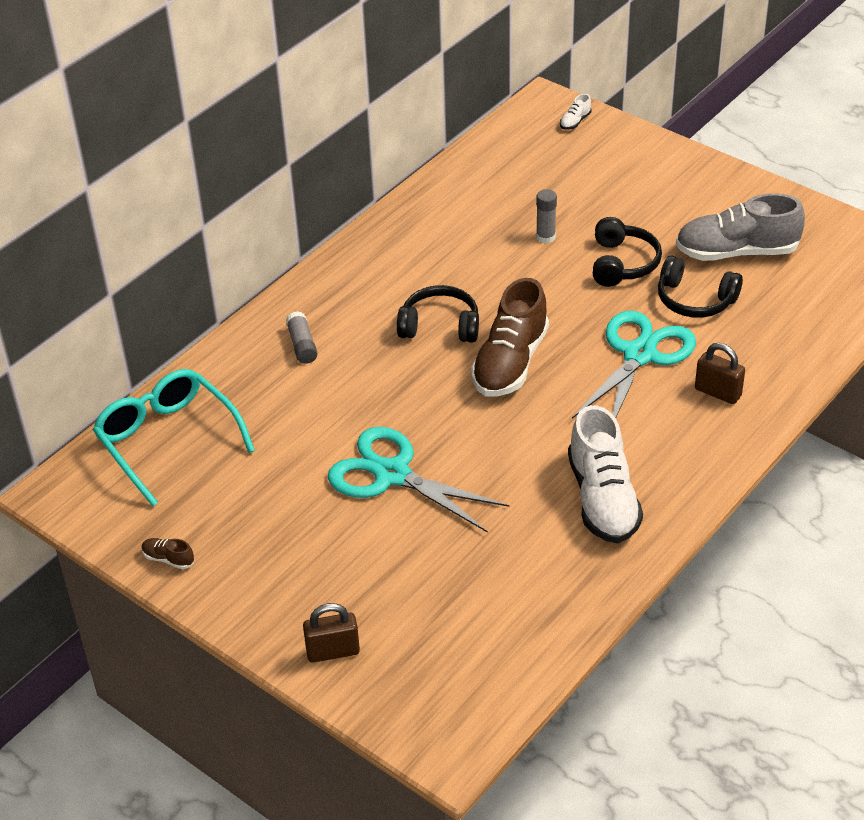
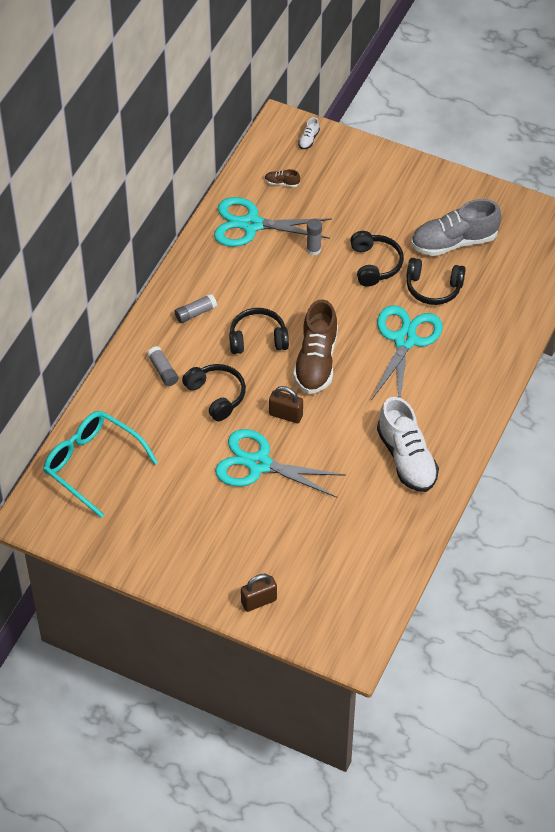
camera: 15 degrees left, 10 degrees up
brown shoe [142,538,194,569] -> brown shoe moved to [265,169,300,187]
brown padlock [695,343,745,404] -> brown padlock moved to [269,386,303,423]
none -> grey glue stick [175,294,217,323]
none -> black headphones [182,364,246,421]
none -> turquoise scissors [214,197,332,247]

